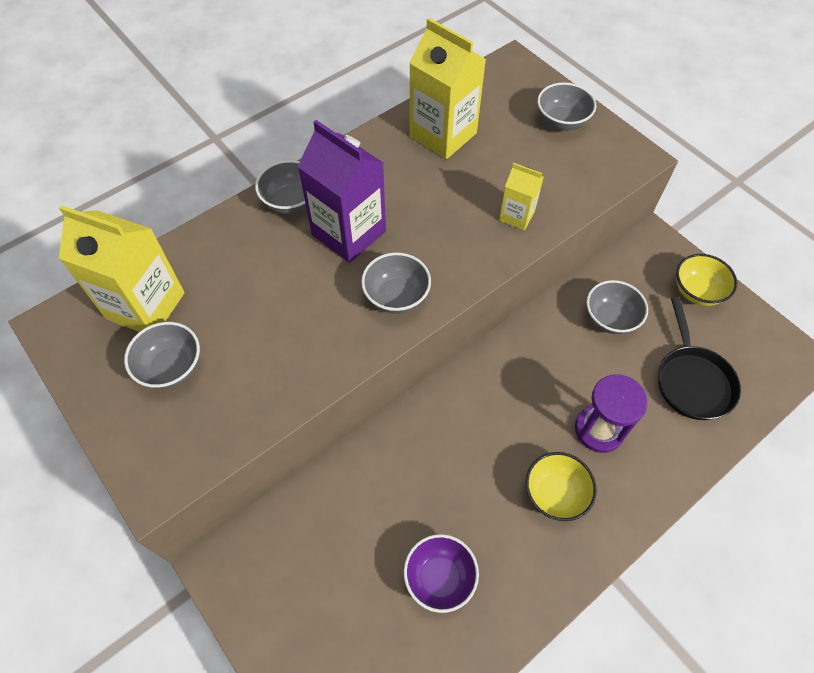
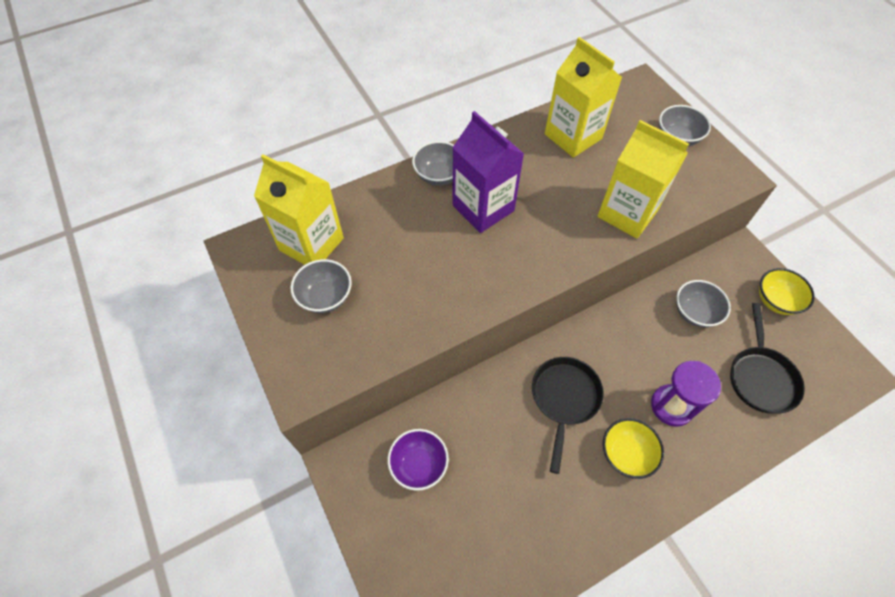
camera: 10 degrees right, 0 degrees up
grey bowl [361,252,431,314] -> none
purple bowl [404,534,479,613] -> purple bowl moved to [388,429,449,491]
yellow carton [499,163,544,231] -> yellow carton [597,120,689,239], size x1.89
none -> black pan [532,357,604,474]

